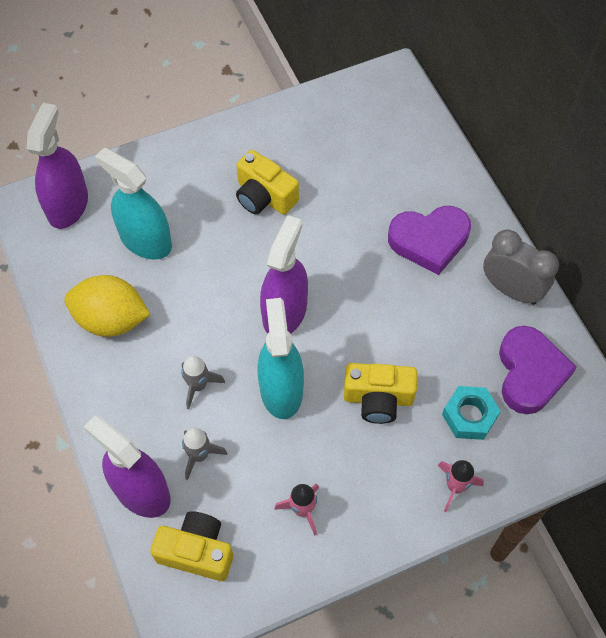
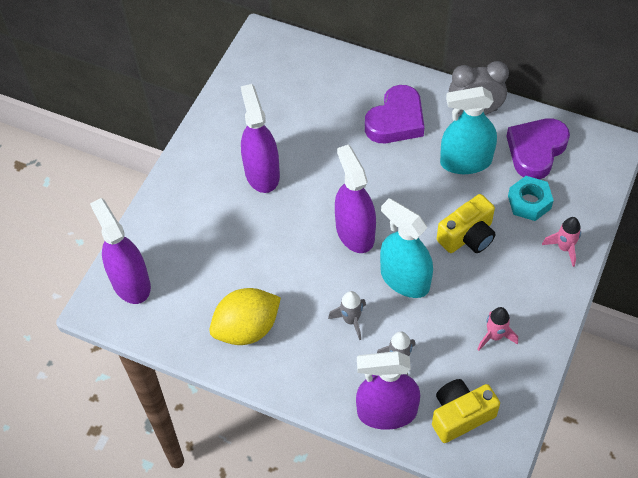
camera: 40 degrees left, 5 degrees down
turquoise spray bottle [95,147,172,260] -> turquoise spray bottle moved to [440,87,497,174]
yellow camera [236,150,299,215] -> purple spray bottle [241,84,280,193]
purple heart [499,326,577,414] -> purple heart turned 105 degrees counterclockwise [506,118,570,179]

